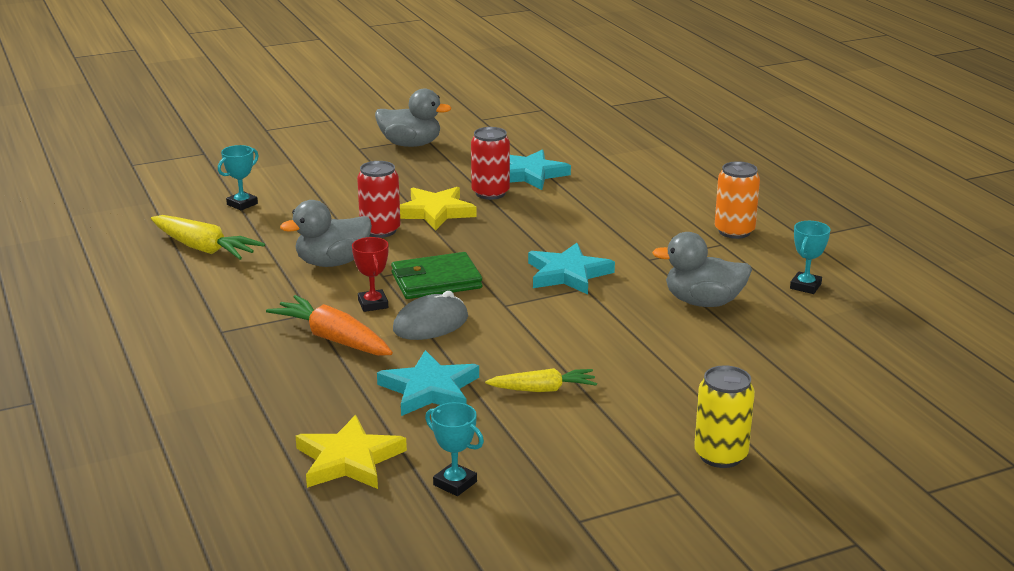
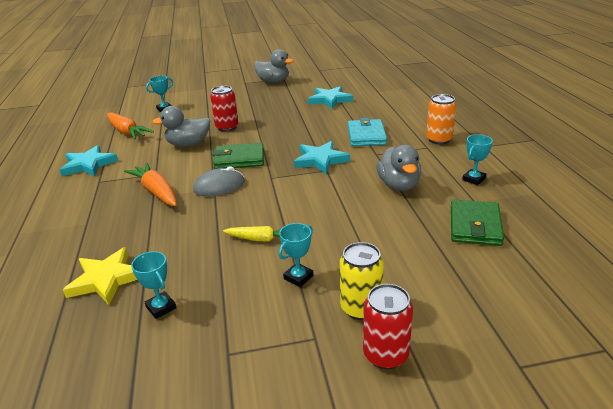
camera: 15 degrees right, 5 degrees up
yellow carrot [151,215,265,260] -> orange carrot [107,112,154,139]
red trophy [352,237,389,312] -> none
turquoise star [377,350,479,416] -> turquoise star moved to [60,145,118,177]
yellow star [400,187,477,230] -> none
red can [471,127,510,200] -> red can moved to [363,284,413,369]
grey duck [652,232,752,307] -> grey duck turned 120 degrees counterclockwise [376,145,421,191]
none -> turquoise trophy [278,223,314,287]
none -> turquoise wallet [348,118,387,147]
none -> green wallet [451,200,504,246]

